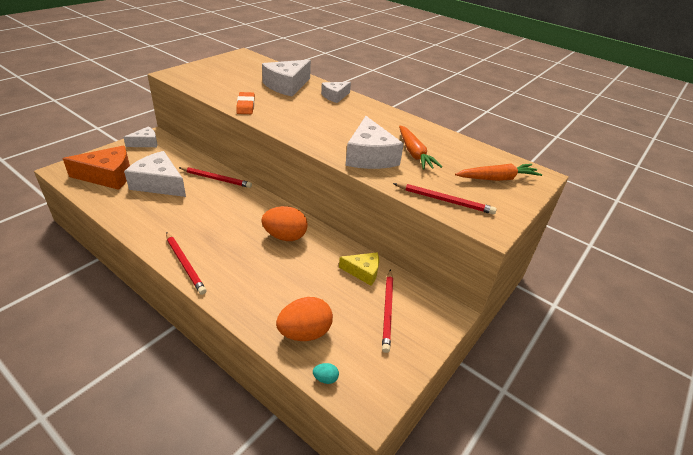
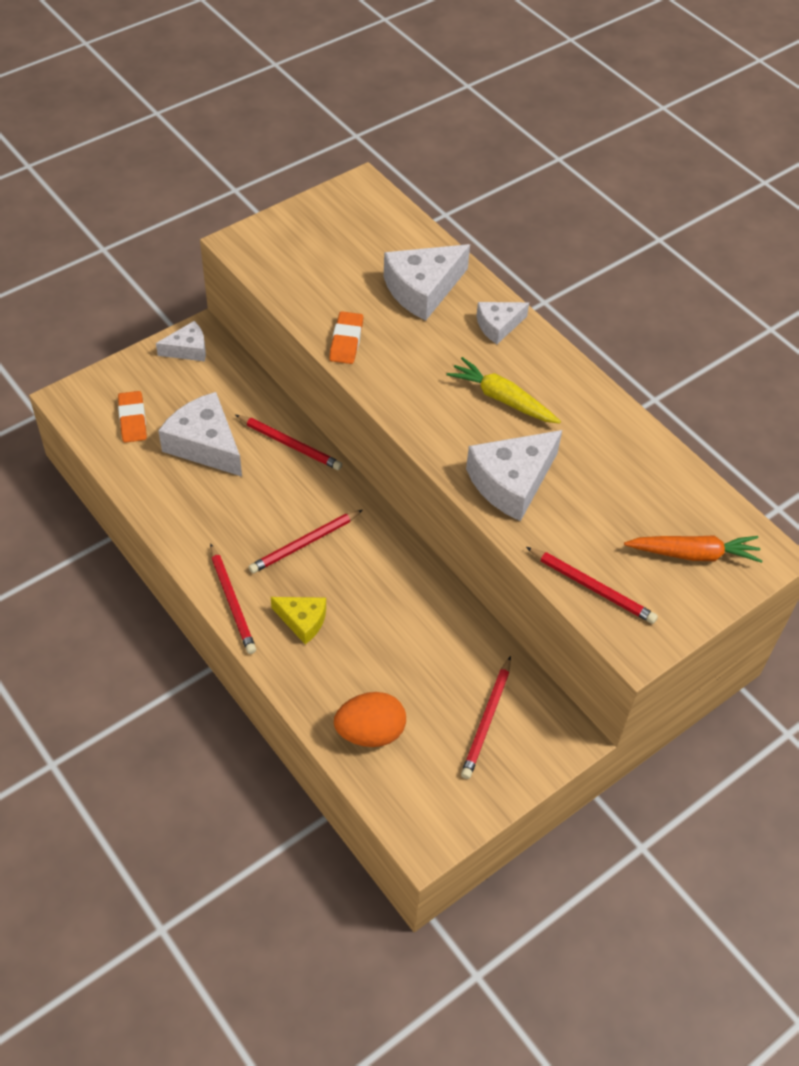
camera: 15 degrees right, 15 degrees up
orange cheese [62,146,130,190] -> orange eraser [118,391,147,443]
orange egg [261,206,308,241] -> none
turquoise egg [313,363,339,384] -> none
yellow cheese [339,252,379,286] -> yellow cheese moved to [271,597,326,644]
white cheese [345,116,404,169] -> white cheese turned 45 degrees clockwise [466,430,562,521]
orange carrot [399,125,442,170] -> none
none -> red pencil [249,510,363,573]
none -> yellow carrot [447,357,561,424]

